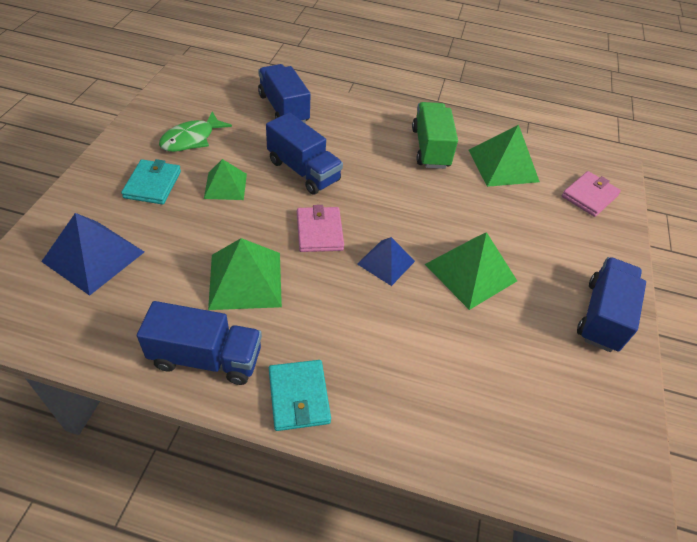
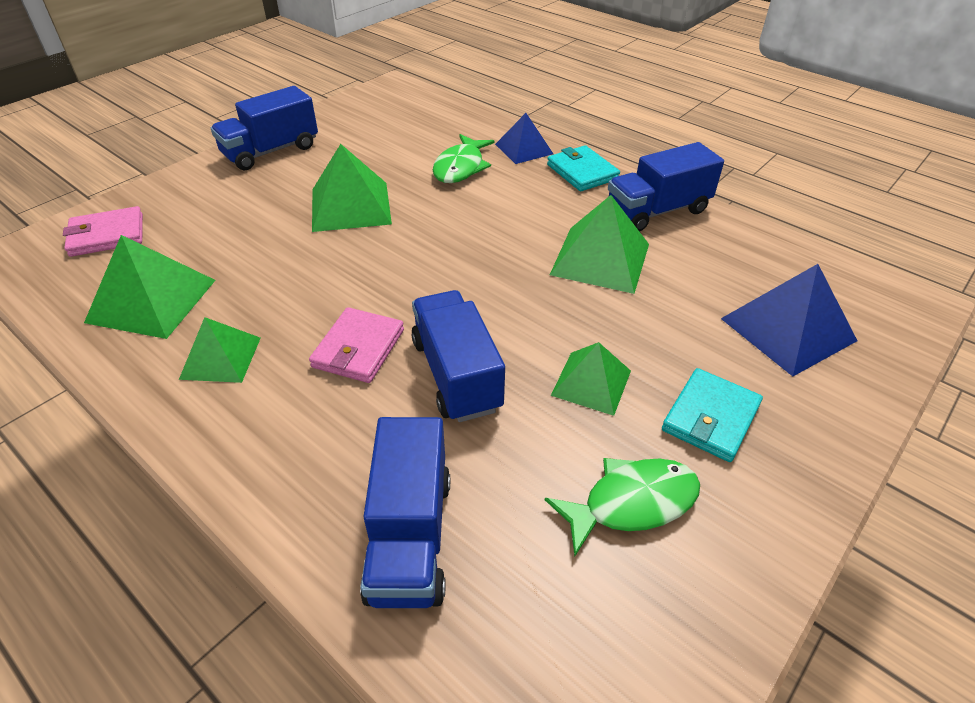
camera: 150 degrees left, 5 degrees down
blue truck [137,301,262,385] -> blue truck turned 60 degrees counterclockwise [608,142,724,232]
turquoise wallet [269,360,331,431] -> turquoise wallet turned 45 degrees counterclockwise [547,145,620,192]
pink wallet [297,205,344,252] -> pink wallet moved to [309,307,404,383]
blue pyramid [357,237,415,286] -> blue pyramid moved to [495,113,553,164]
green truck [412,102,458,169] -> green pyramid [179,317,261,383]
none -> green fish [433,134,495,183]

